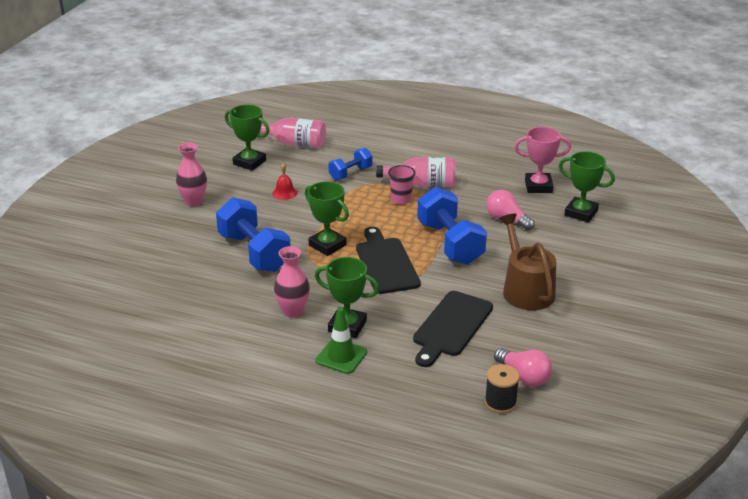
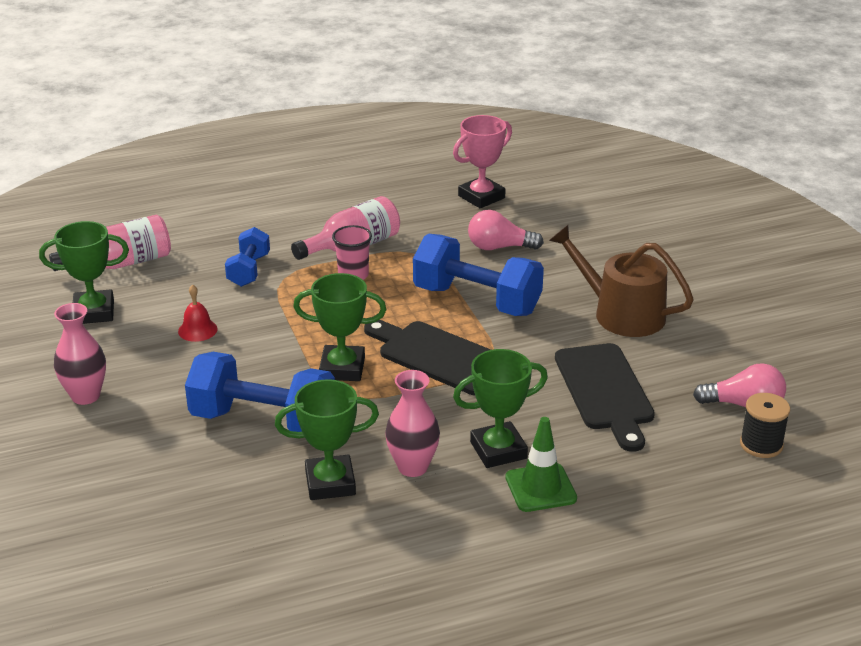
camera: 40 degrees left, 0 degrees up
green trophy [559,151,615,222] -> green trophy moved to [275,379,379,500]

